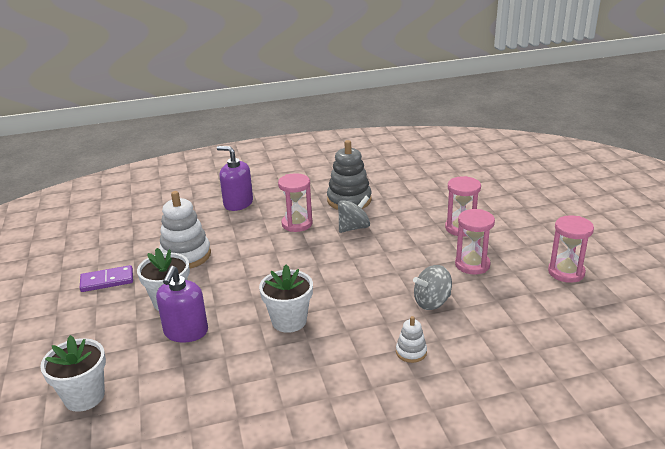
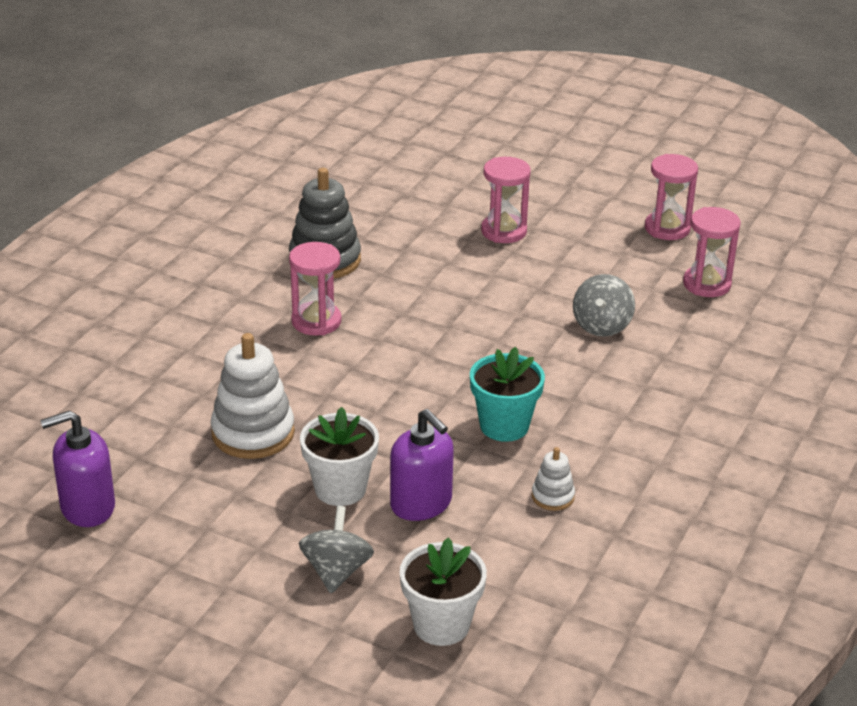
camera: 50 degrees left, 5 degrees up
purple domino [80,265,133,292] -> none
purple soap dispenser [217,146,253,211] -> purple soap dispenser moved to [40,410,115,527]
white flower pot [259,264,313,333] -> turquoise flower pot [470,347,545,442]
grey spinning top [338,196,370,233] -> grey spinning top moved to [299,506,374,593]
white stacking toy [396,316,427,363] -> white stacking toy moved to [532,447,575,511]
pink hourglass [455,209,495,274] -> pink hourglass moved to [683,207,741,297]

